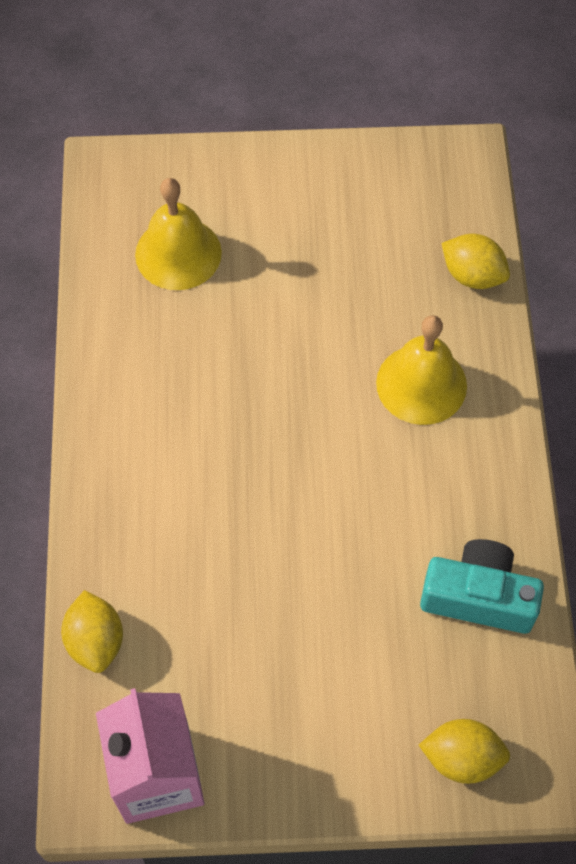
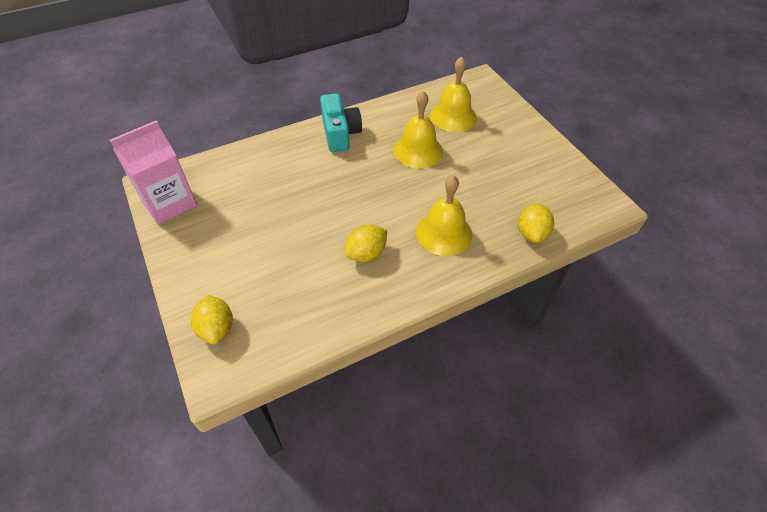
camera: 65 degrees right, 10 degrees down
yellow lemon [61,590,123,673] -> yellow lemon moved to [345,224,387,262]
turquoise camera [420,539,544,634] -> turquoise camera moved to [320,93,362,152]
none -> yellow bell [394,91,443,168]

